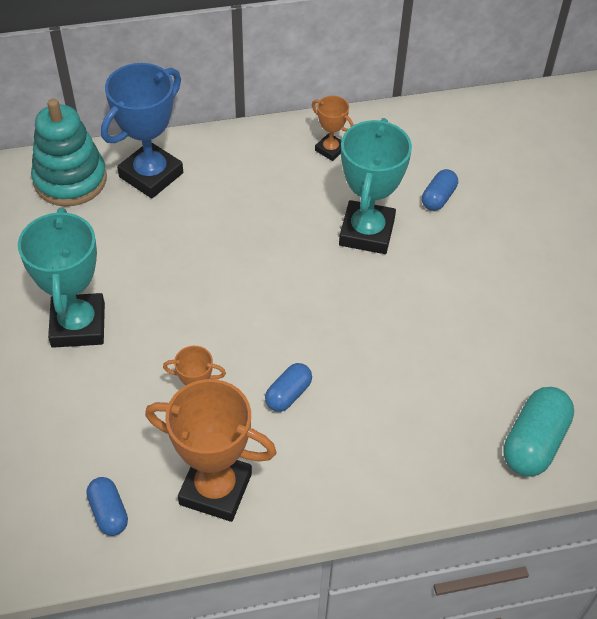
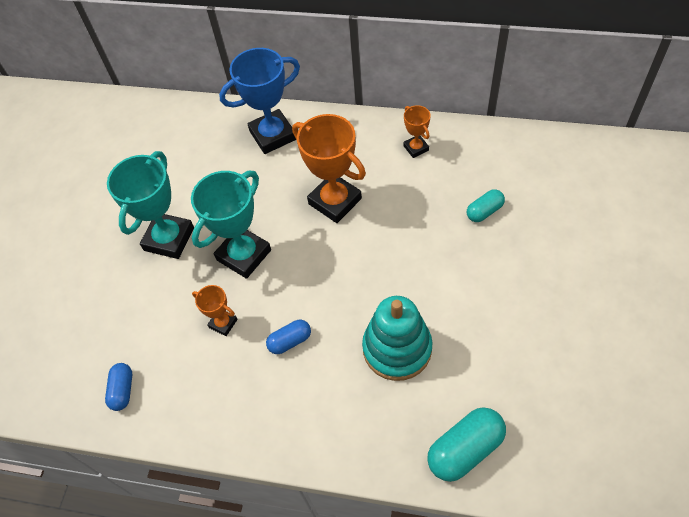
camera: 30 degrees right, 5 degrees up
turquoise stacking toy [31,99,107,206] -> turquoise stacking toy moved to [362,296,433,381]
orange trophy [145,379,277,522] -> orange trophy moved to [292,114,366,223]
turquoise trophy [339,118,412,254] -> turquoise trophy moved to [191,171,271,279]
blue capsule [422,169,458,211] -> turquoise capsule [467,189,505,222]

